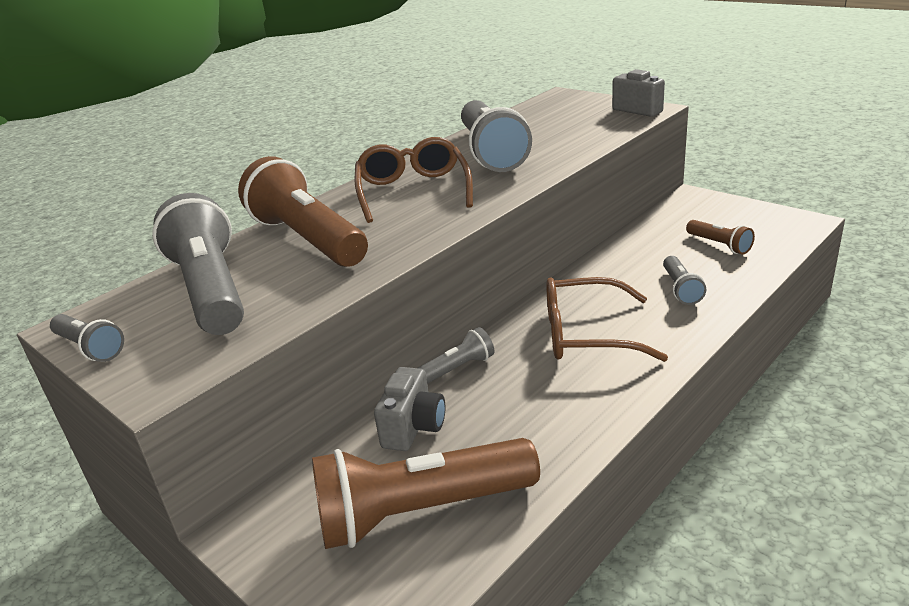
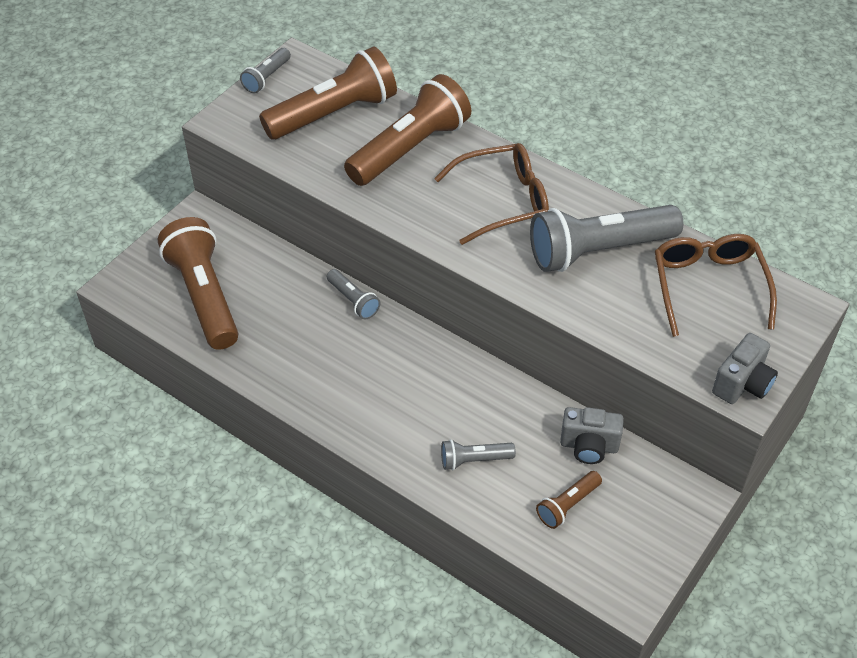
camera: 80 degrees right, 20 degrees up
grey flashlight [152,193,244,335] -> brown flashlight [259,47,397,140]
grey camera [374,367,445,451] -> grey camera moved to [560,407,624,464]
brown glasses [546,277,668,362] -> brown glasses moved to [655,234,777,337]

